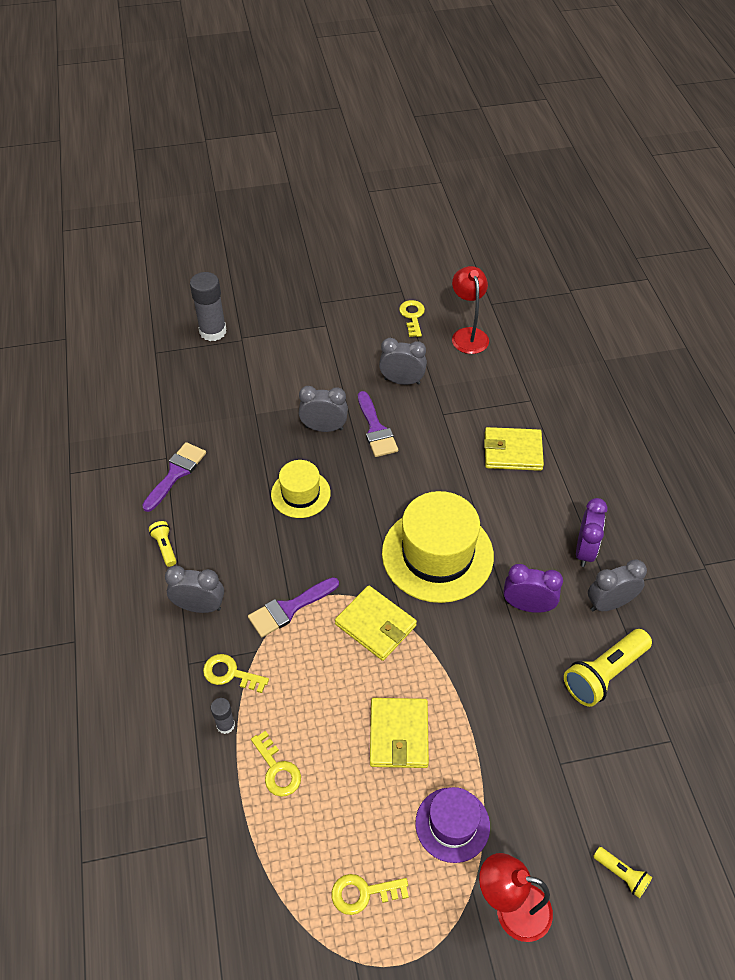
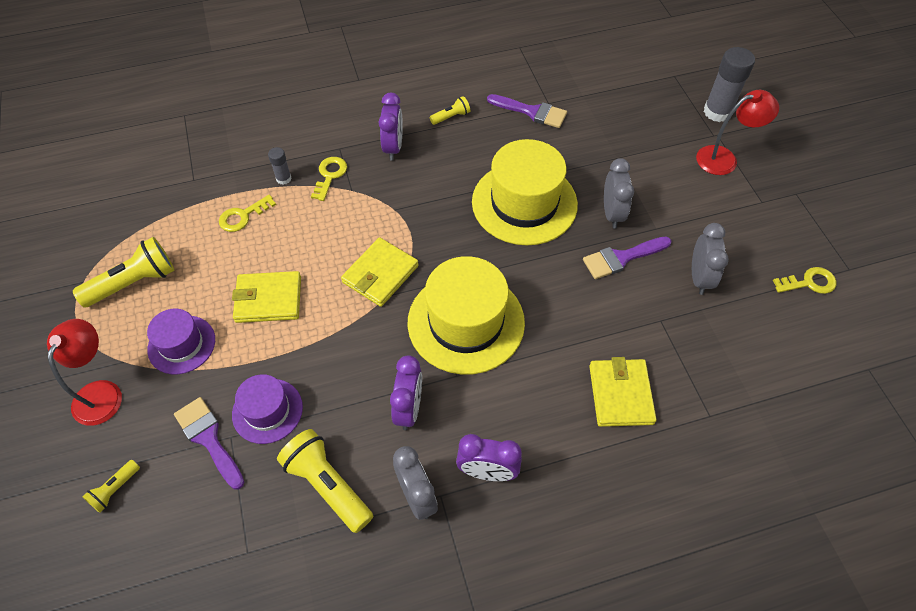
camera: 85 degrees right, 5 degrees up
grey clock [165,566,224,613] -> purple clock [379,93,403,160]
purple brush [248,577,339,637] -> purple brush moved to [174,397,244,490]
yellow hat [271,460,331,518] -> yellow hat [472,139,578,245], size x1.79
yellow key [332,874,409,915] -> yellow flashlight [73,237,174,307]
red lamp [452,266,489,354] -> red lamp moved to [696,90,779,175]
none -> purple hat [232,374,303,444]

